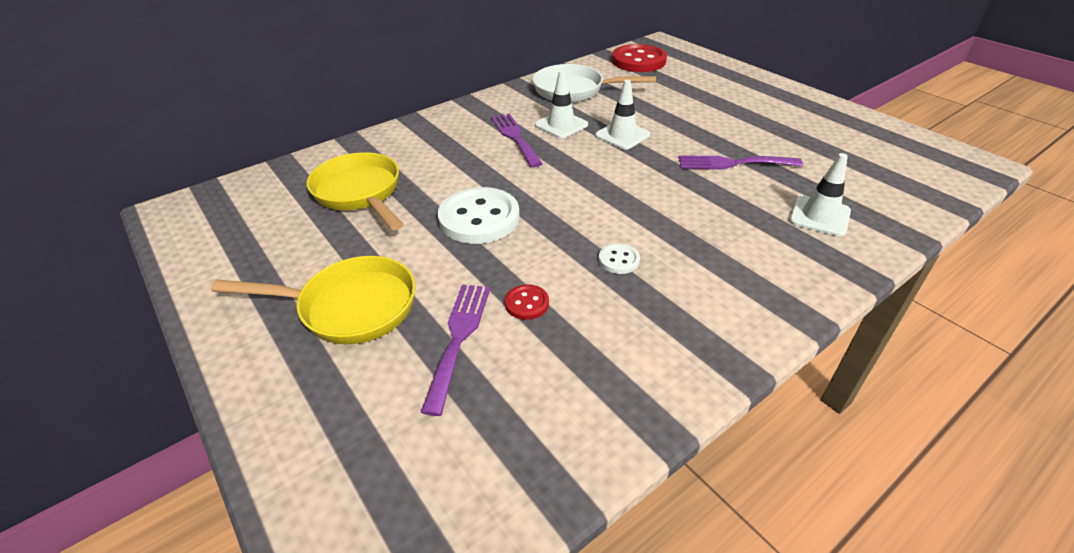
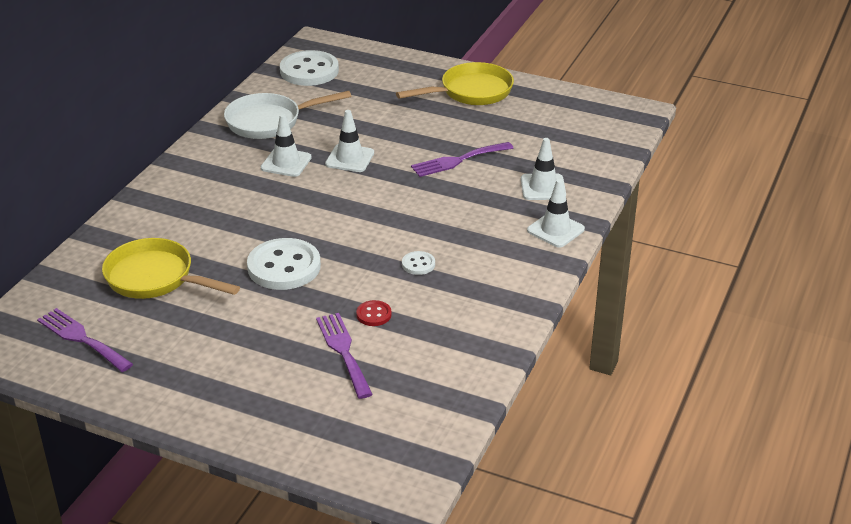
camera: 30 degrees left, 5 degrees down
yellow pan [211,256,416,344] -> yellow pan moved to [396,62,514,105]
purple fork [491,114,543,167] -> purple fork moved to [37,308,133,372]
red button [612,44,667,72] -> white button [280,50,339,86]
none -> white traffic cone [527,179,585,248]

